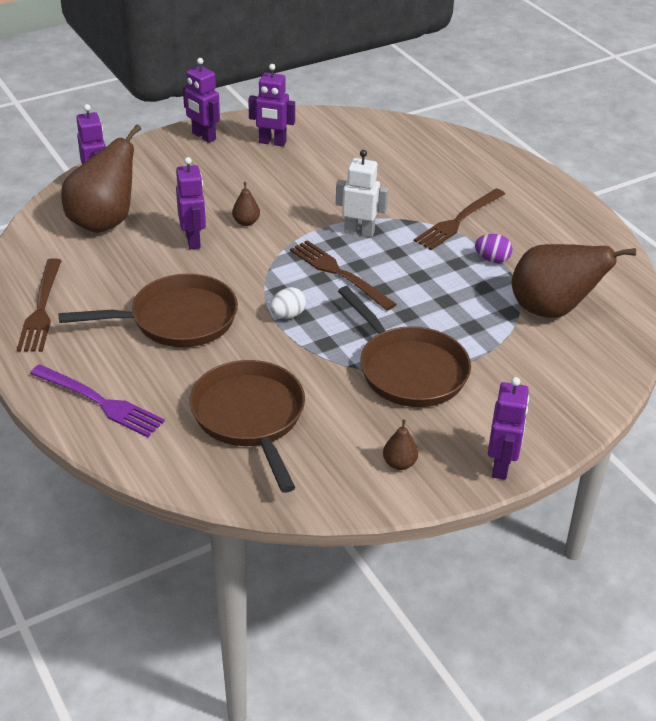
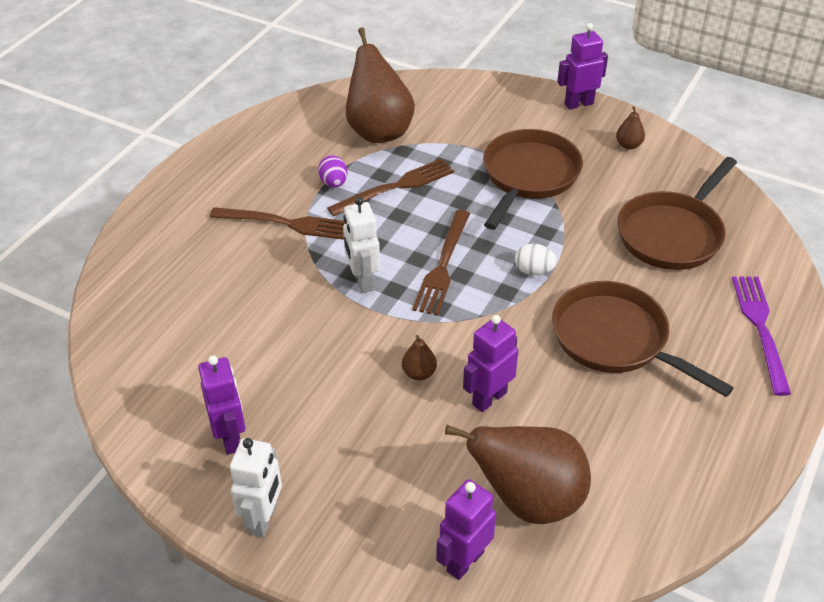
camera: 120 degrees left, 5 degrees up
brown fork [17,258,62,352] -> brown fork moved to [327,158,454,216]
purple robot [183,58,220,143] -> white robot [230,438,282,537]

